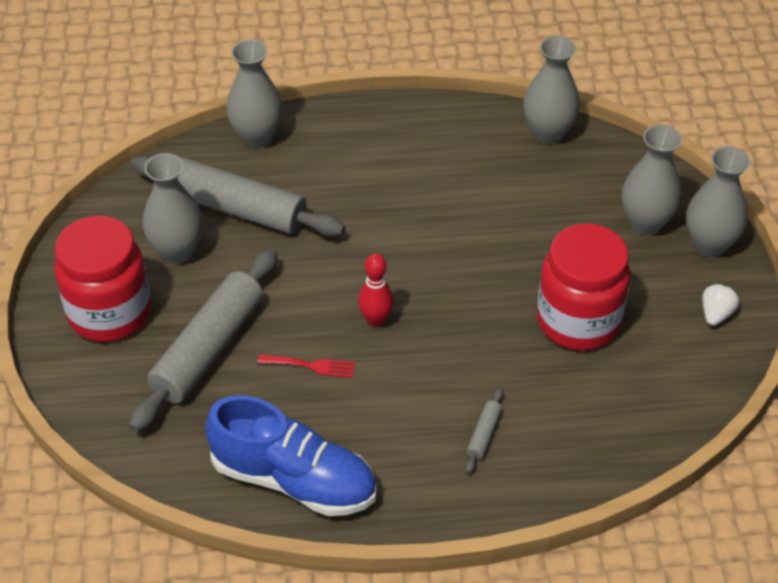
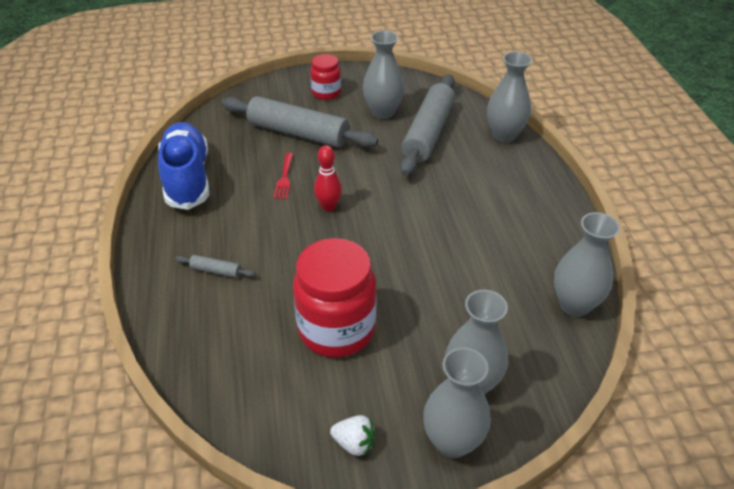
camera: 85 degrees right, 5 degrees down
red jar [55,216,151,342] -> red jar [310,54,341,100], size x0.54
blue shoe [205,395,376,516] -> blue shoe turned 150 degrees clockwise [158,122,209,210]

